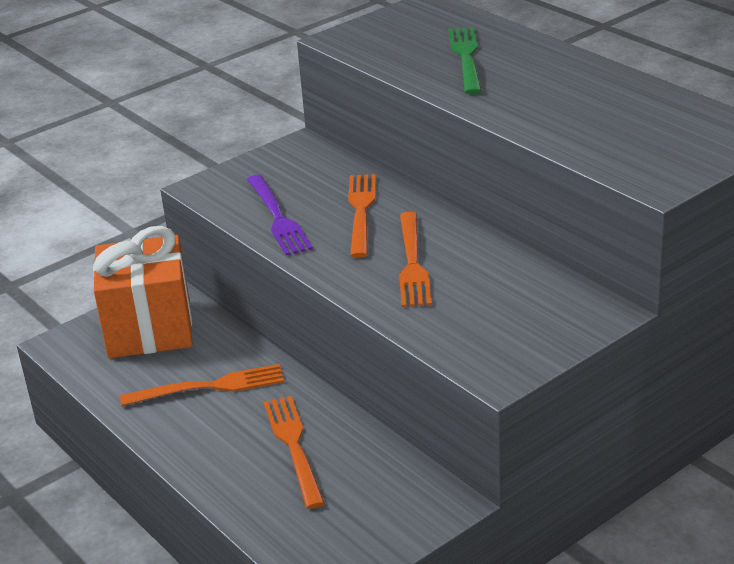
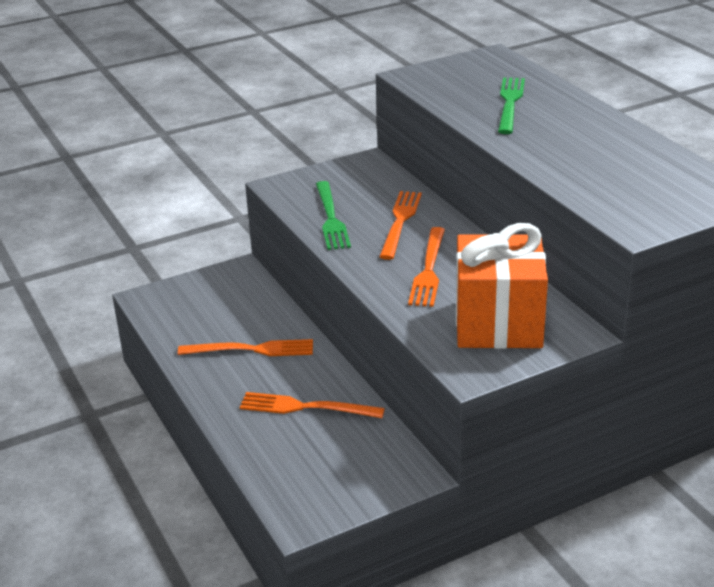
camera: 10 degrees right, 0 degrees up
orange gift [93,226,193,358] -> orange gift moved to [456,223,548,349]
purple fork [247,175,313,256] -> green fork [316,181,351,250]
orange fork [264,396,325,509] -> orange fork turned 75 degrees counterclockwise [240,392,385,418]

